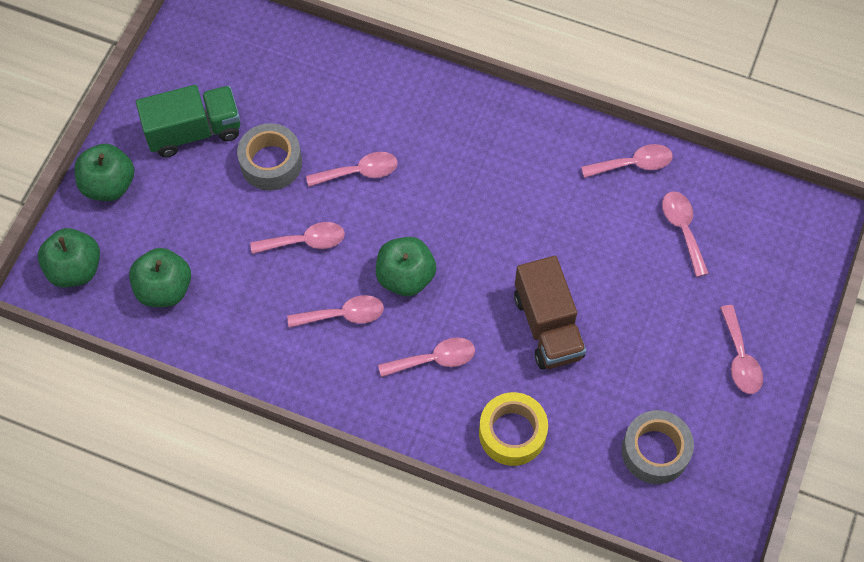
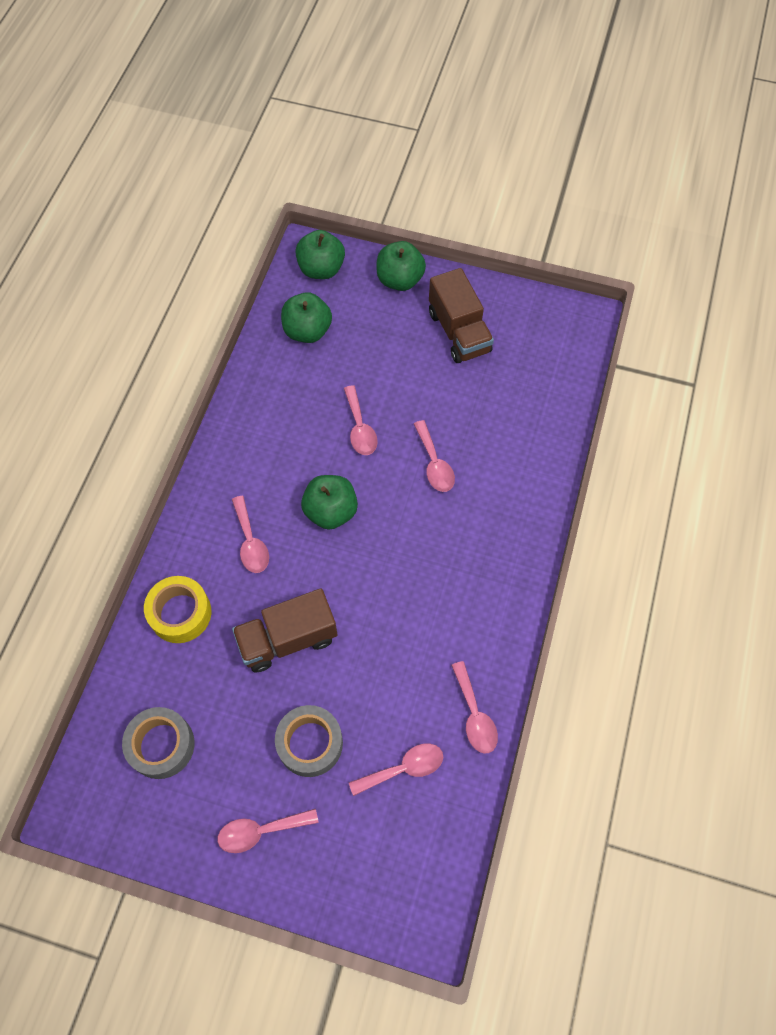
camera: 85 degrees right, 0 degrees up
green truck [136,85,240,157] -> brown truck [429,268,494,363]
grey tape [237,123,302,191] -> grey tape moved to [275,705,343,777]
pink spoon [287,295,384,328] -> none

